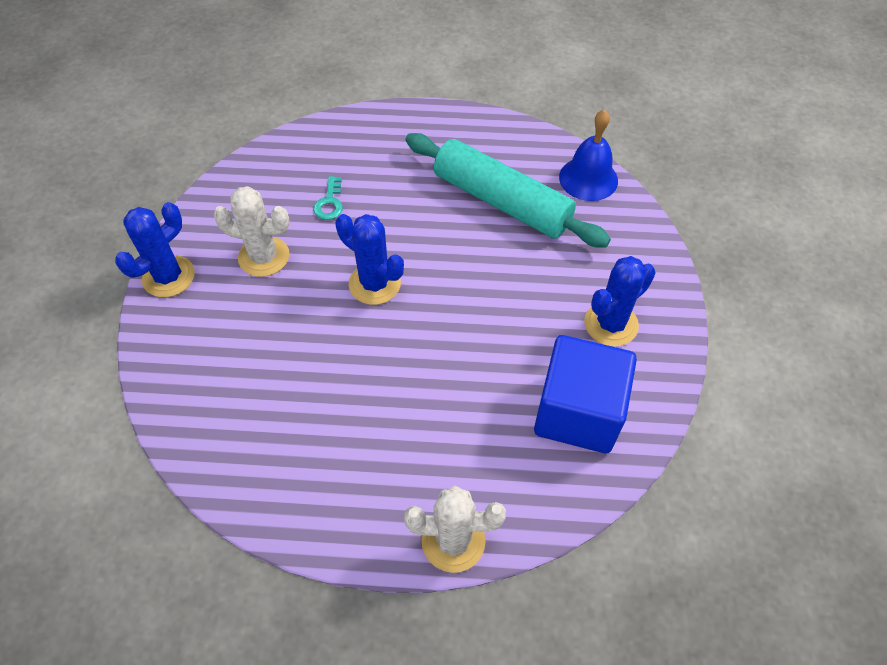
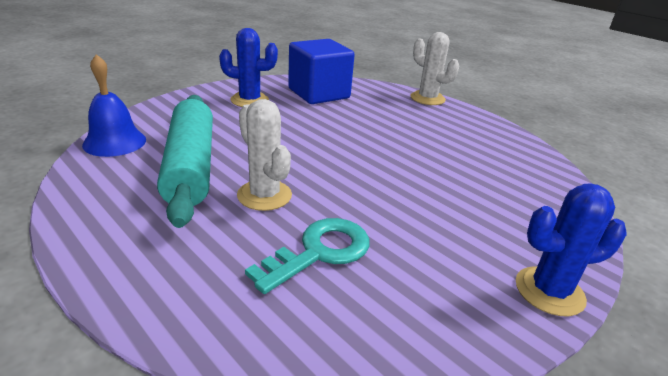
camera: 140 degrees left, 25 degrees down
white cactus [213,186,290,277] -> white cactus moved to [237,99,292,211]
turquoise key [313,176,343,220] -> turquoise key [245,218,370,294], size x1.82
blue cactus [335,214,404,305] -> none

